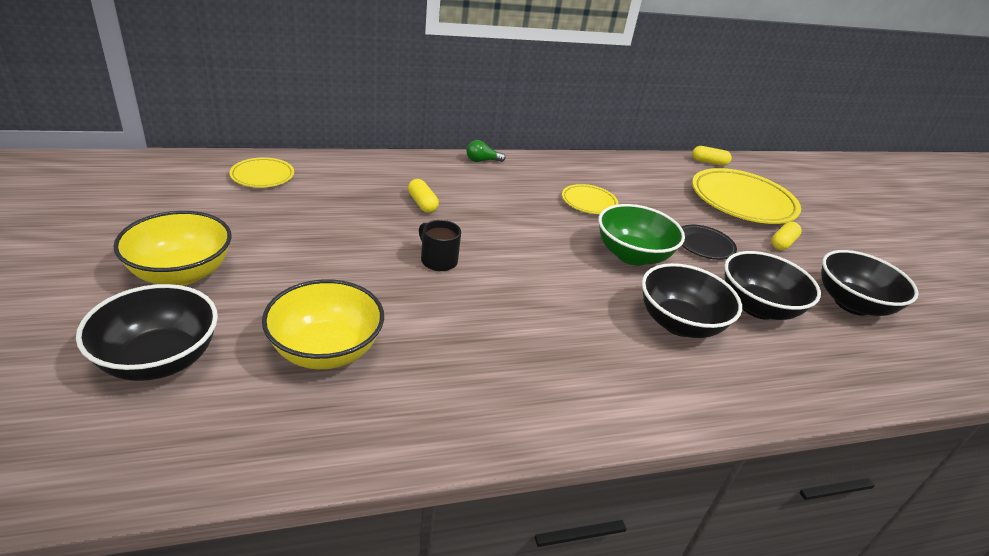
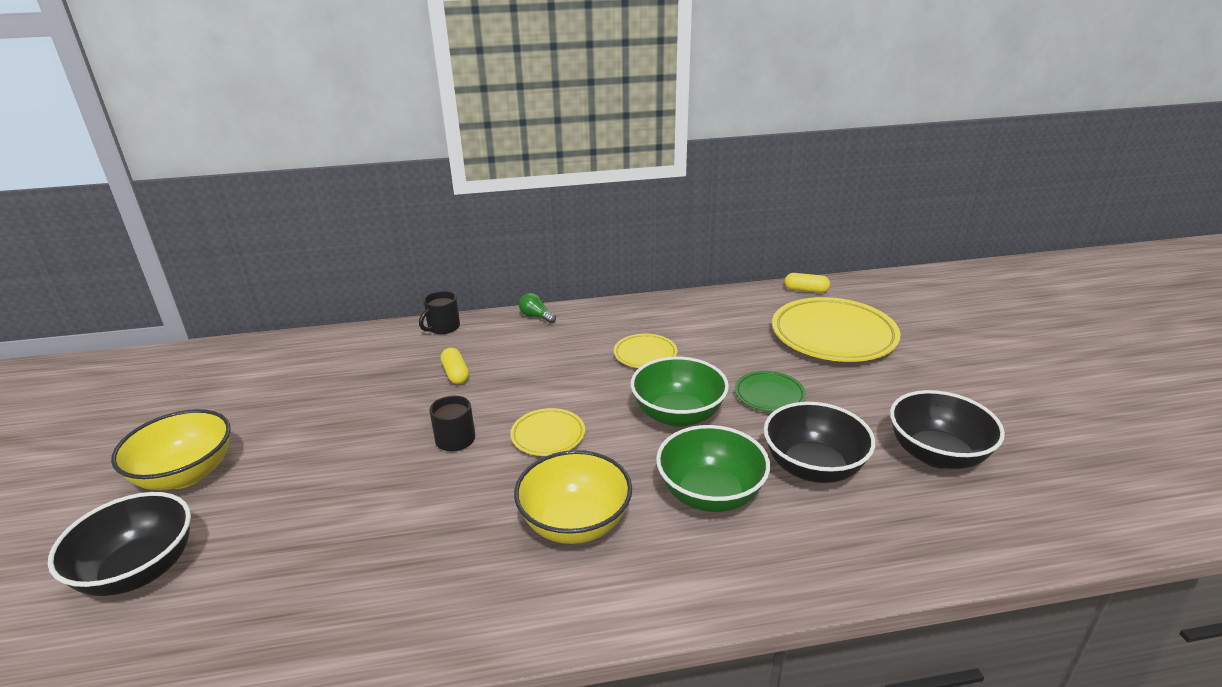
camera: 10 degrees right, 5 degrees down
yellow plate [229,157,294,188] -> yellow plate moved to [510,408,585,456]
yellow bowl [262,279,384,369] -> yellow bowl moved to [514,450,632,544]
green light bulb [466,140,505,162] -> green light bulb turned 45 degrees clockwise [519,293,556,324]
black bowl [642,263,742,338] -> green bowl [656,425,770,512]
black plate [682,225,737,260] -> green plate [735,371,806,412]
yellow capsule [771,222,802,250] -> none
none -> black mug [419,291,460,334]

